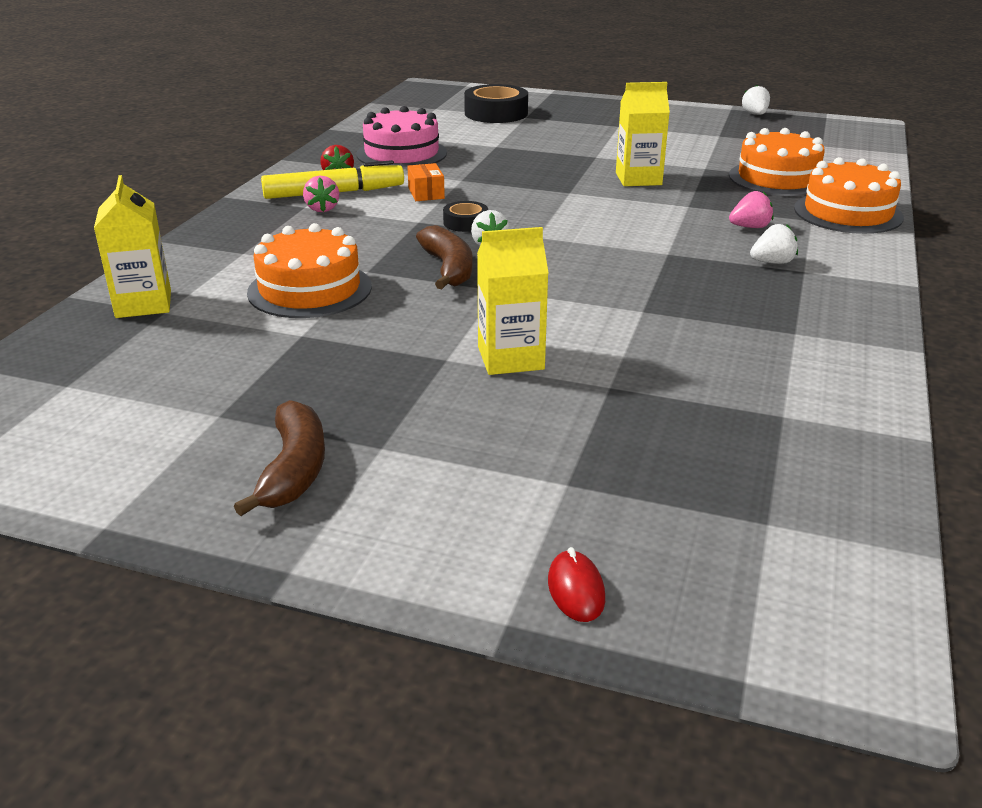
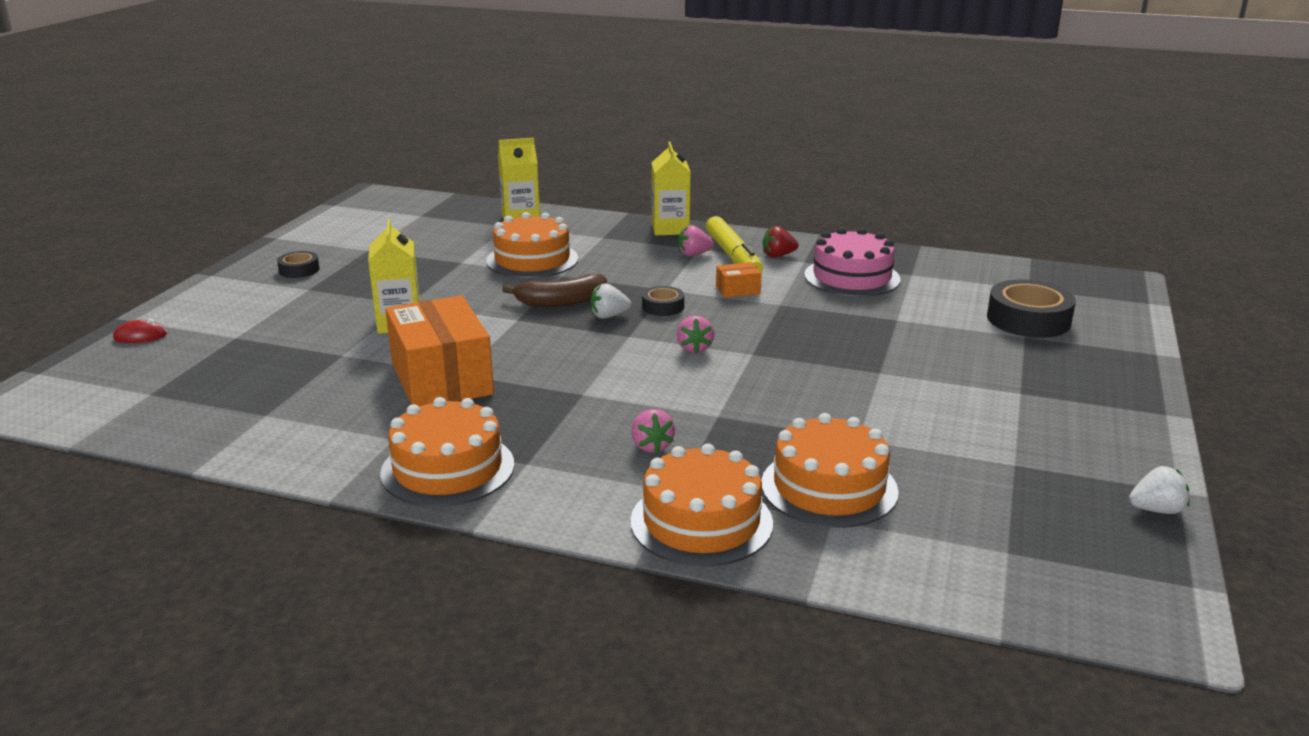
camera: 90 degrees right, 5 degrees down
brown banana [234,400,325,516] -> black tape [277,251,320,278]
yellow carton [616,82,670,186] -> yellow carton moved to [651,142,691,235]
white strawberry [750,224,798,264] -> none
none -> orange cake [380,397,514,507]
none -> orange box [385,295,494,406]
none -> pink strawberry [677,315,714,353]

